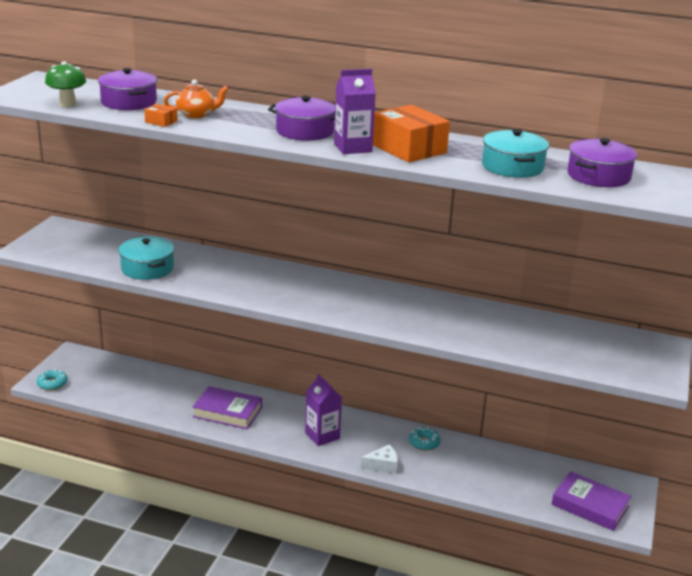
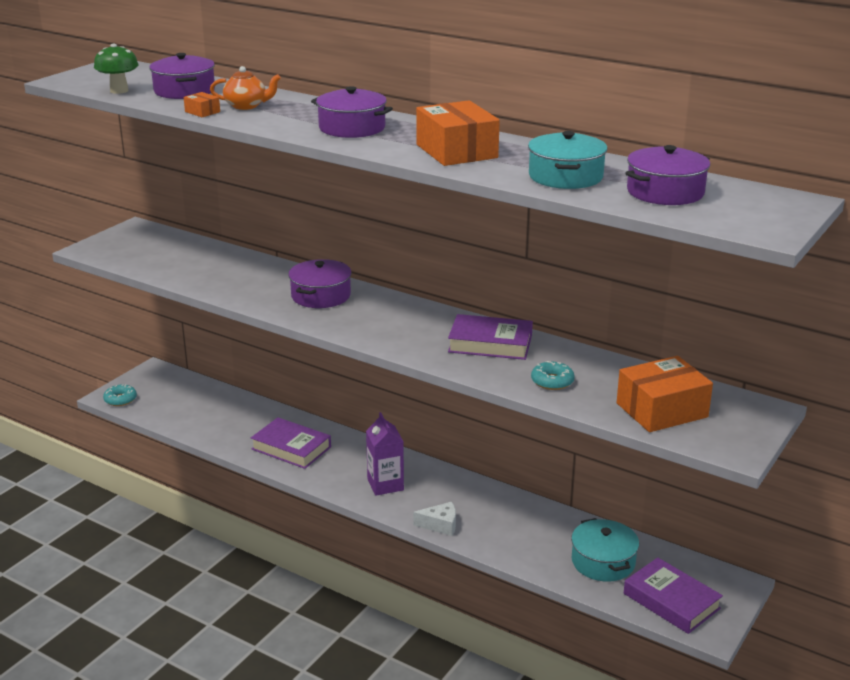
camera: 15 degrees right, 0 degrees up
turquoise pot [118,236,174,280] -> turquoise pot moved to [571,518,639,581]
purple carton [334,69,376,154] -> none
turquoise donut [409,427,441,451] -> turquoise donut moved to [531,361,575,390]
none -> purple pot [288,259,352,308]
none -> purple book [448,314,533,360]
none -> orange box [617,356,713,432]

